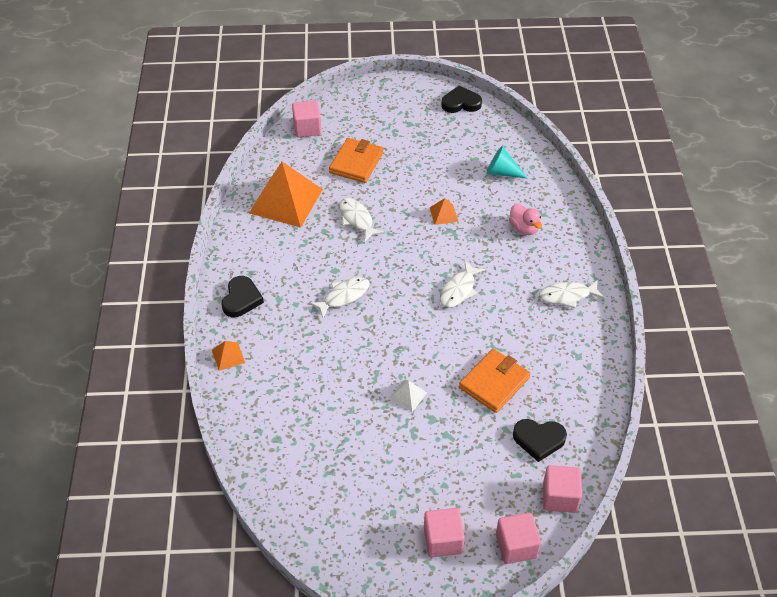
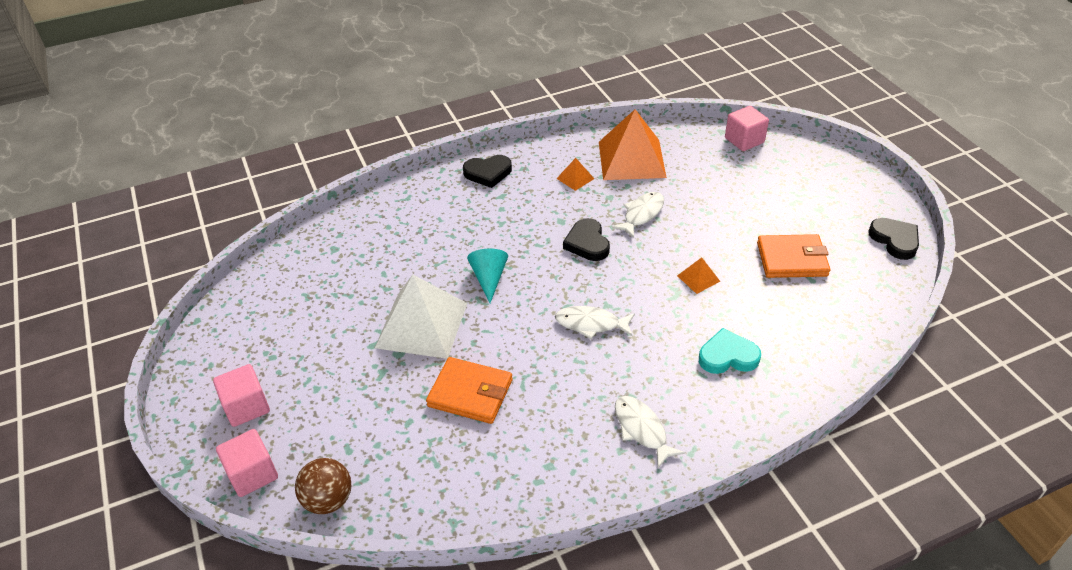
camera: 70 degrees right, 5 degrees down
orange pyramid [212,341,245,371] -> orange pyramid moved to [556,158,594,191]
white fish [309,277,370,318] -> none
orange wallet [329,138,383,183] -> orange wallet moved to [757,234,830,278]
white pyramid [389,380,427,412] -> white pyramid [375,275,467,359], size x2.34
turquoise cone [486,146,527,178] -> turquoise cone moved to [467,249,508,303]
pink duck [509,203,542,235] -> turquoise heart [699,328,761,374]
black heart [513,419,567,462] -> black heart moved to [563,218,610,261]
pink cube [543,465,582,513] -> brown ball [295,458,351,514]

